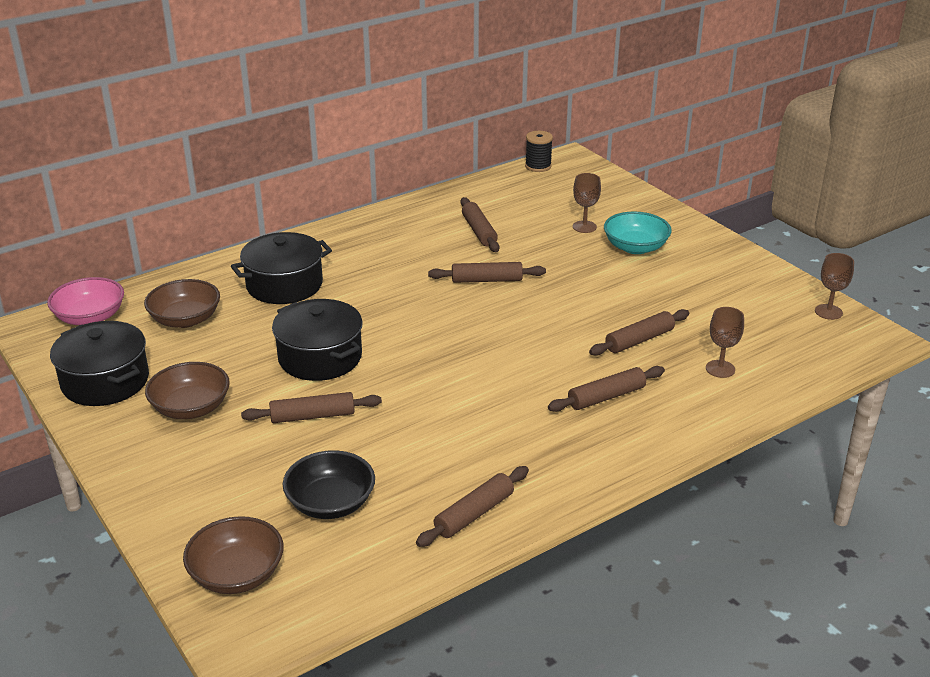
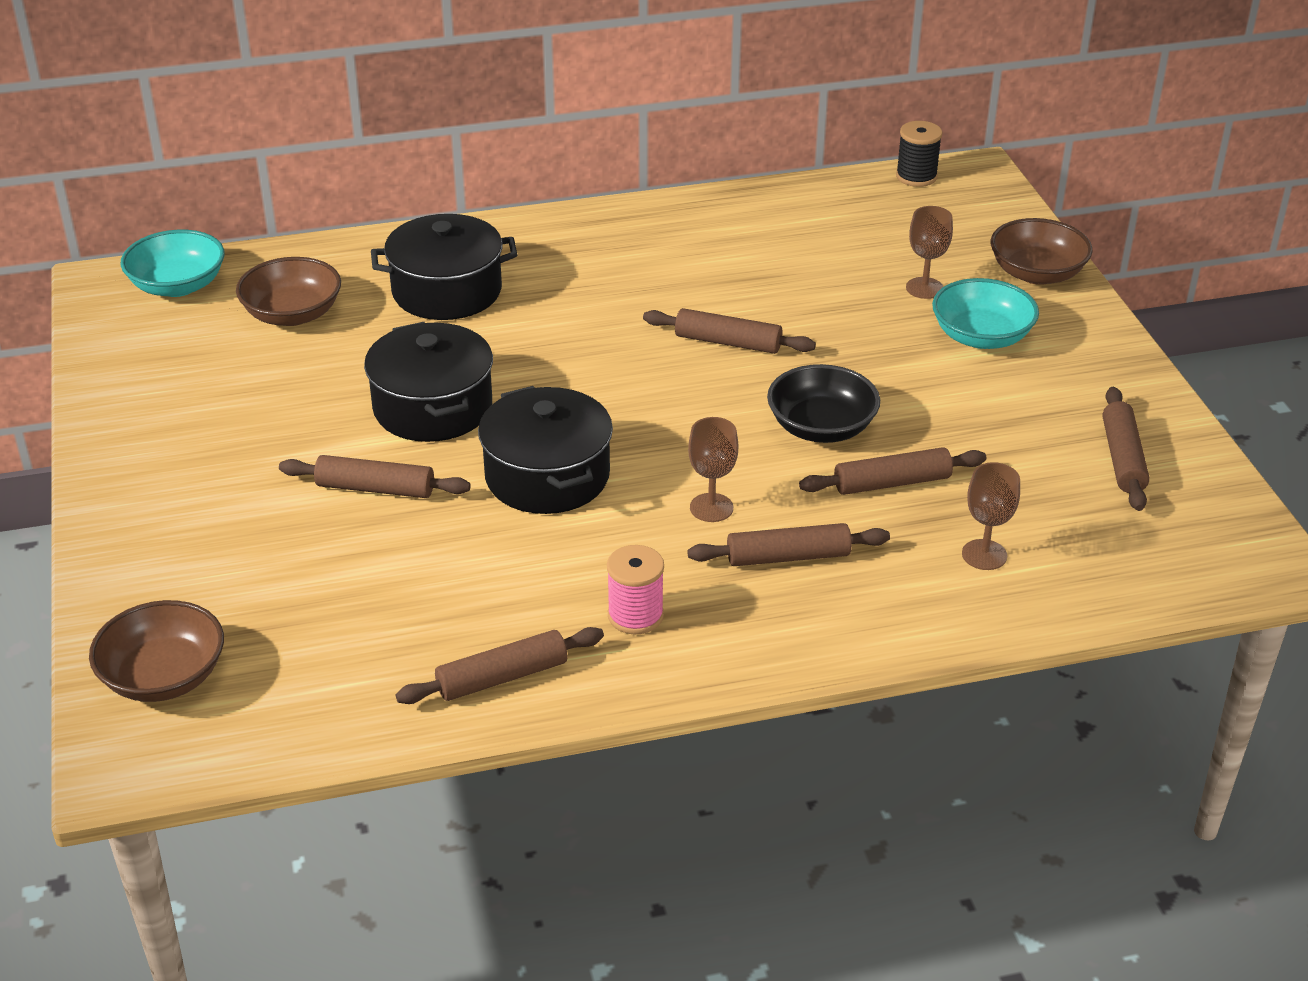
camera: 20 degrees right, 5 degrees up
pink bowl [47,277,124,325] -> turquoise bowl [121,230,225,297]
black pot [50,321,149,406] -> black pot moved to [478,386,613,514]
brown bowl [145,362,230,419] -> brown bowl moved to [991,218,1093,285]
black bowl [283,450,375,519] -> black bowl moved to [767,364,880,443]
brown rolling pin [460,197,500,252] -> brown rolling pin moved to [1102,387,1150,511]
brown goblet [815,253,854,320] -> brown goblet moved to [688,417,738,522]
none -> pink spool [607,545,664,634]

